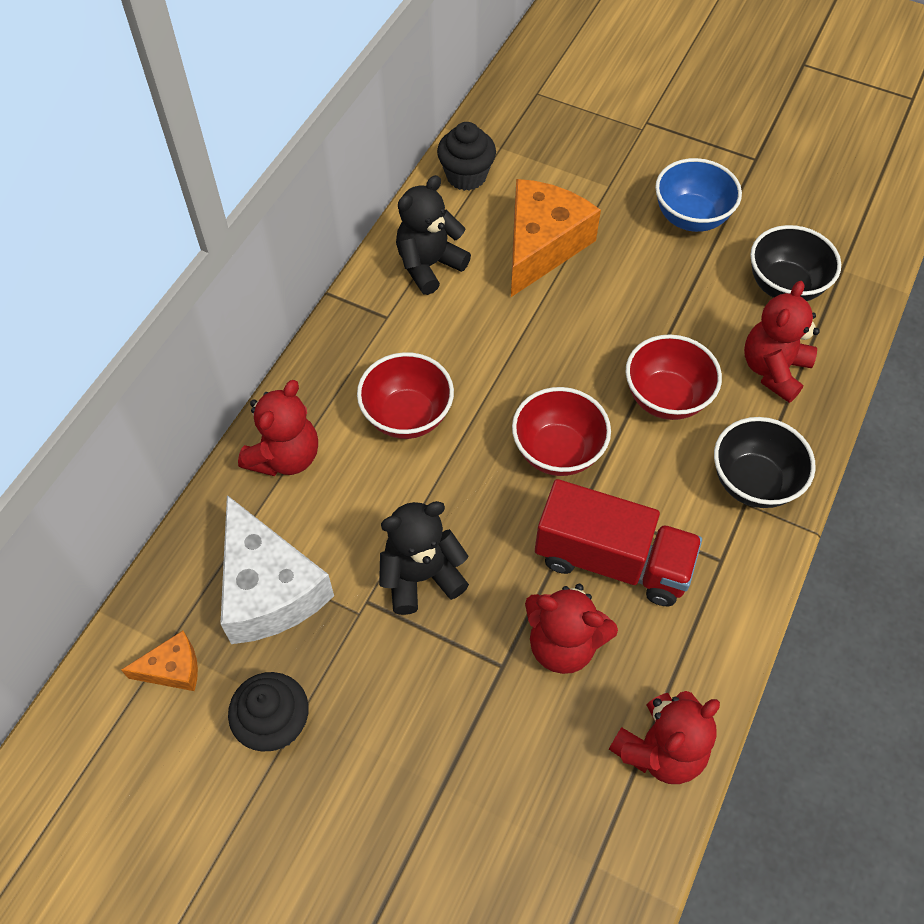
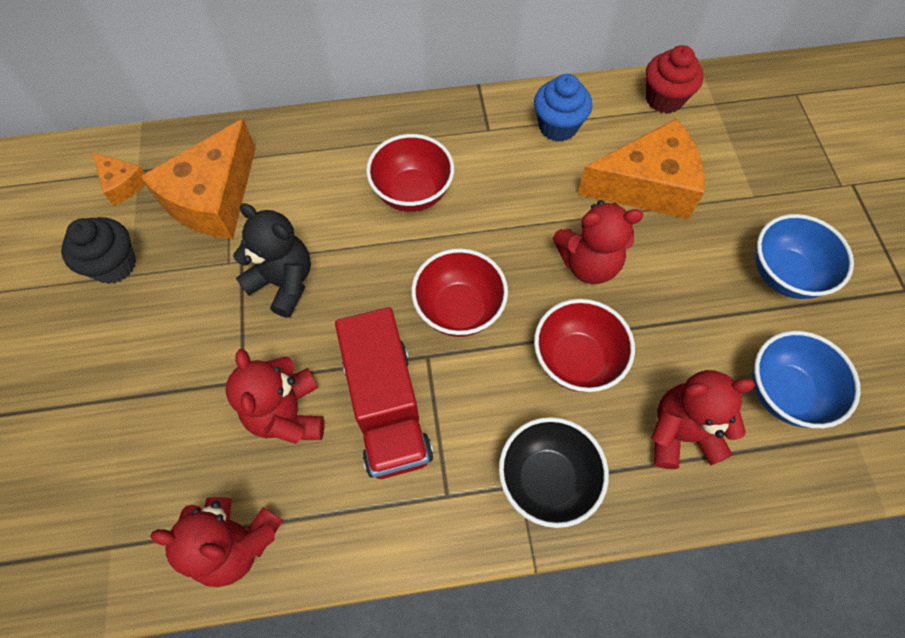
camera: 55 degrees right, 5 degrees up
white cheese [220,495,334,644] -> orange cheese [140,119,256,239]
red teddy bear [238,380,318,476] -> red teddy bear moved to [553,200,643,284]
black teddy bear [396,175,471,295] -> blue cupcake [534,74,592,142]
black cupcake [437,122,496,191] -> red cupcake [646,45,704,114]
black bowl [750,225,841,301] -> blue bowl [752,331,861,428]

